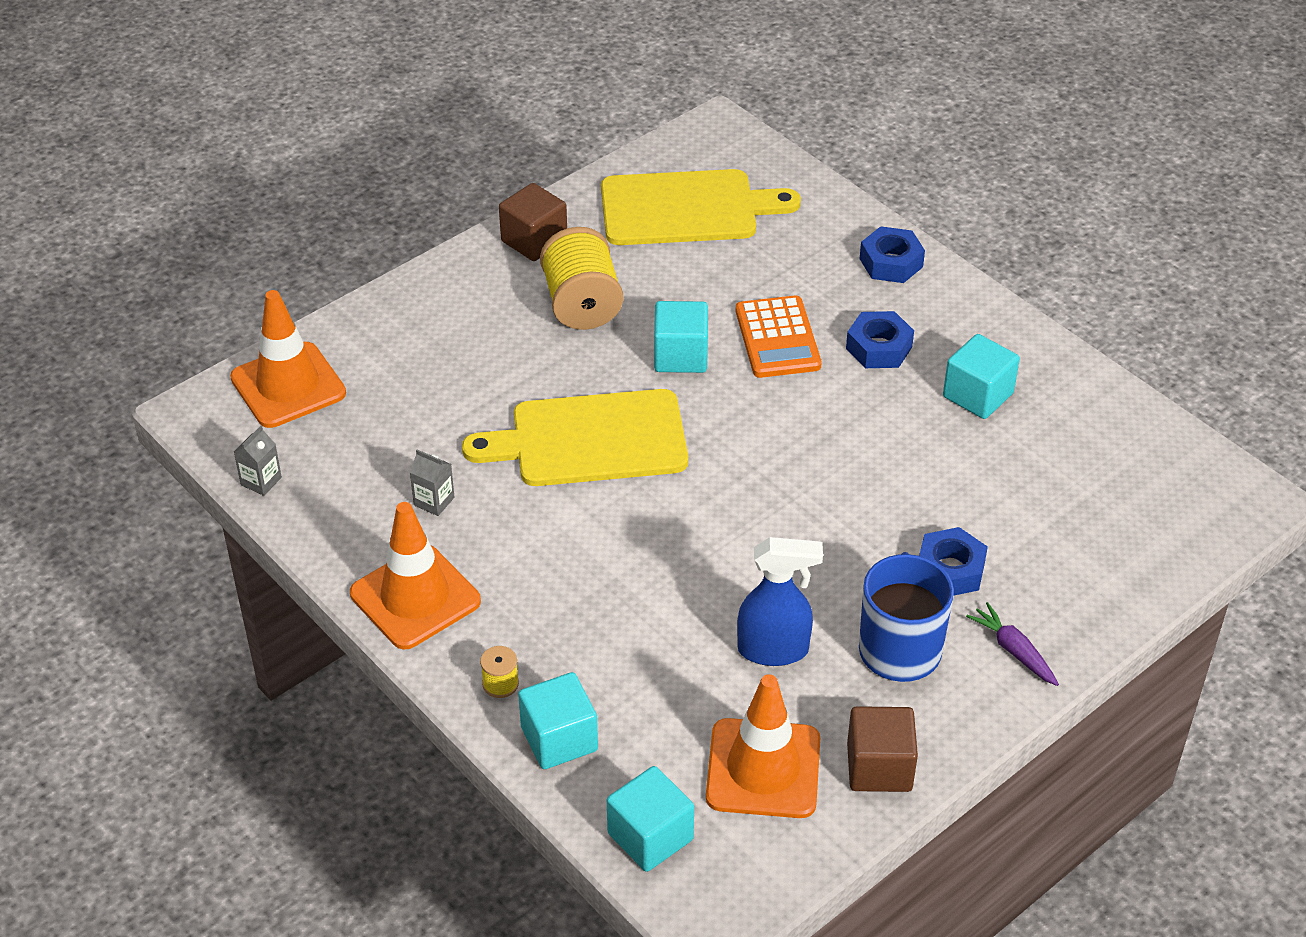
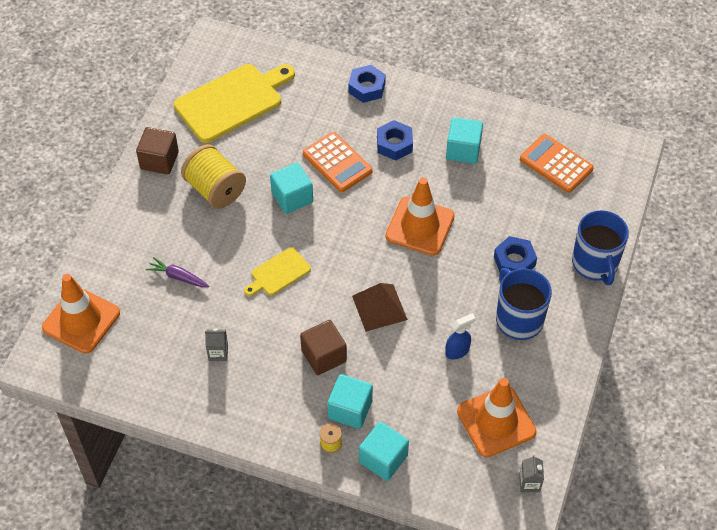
camera: 30 degrees left, 10 degrees up
grey carton [234,426,282,496] -> grey carton moved to [519,455,544,492]
orange traffic cone [350,502,481,650] -> orange traffic cone moved to [385,177,454,255]
yellow cutting board [462,389,688,486] -> yellow cutting board [244,247,311,296], size x0.51
turquoise cube [607,766,694,872] -> turquoise cube moved to [327,374,373,429]
blue spray bottle [737,537,823,666] -> blue spray bottle [445,313,476,360], size x0.63
brown cube [847,706,918,792] -> brown cube moved to [300,320,347,375]
purple carrot [966,602,1059,686] -> purple carrot moved to [146,257,209,287]
none -> brown pyramid [352,283,408,332]
none -> orange calculator [520,134,594,193]
none -> blue mug [572,210,629,285]

